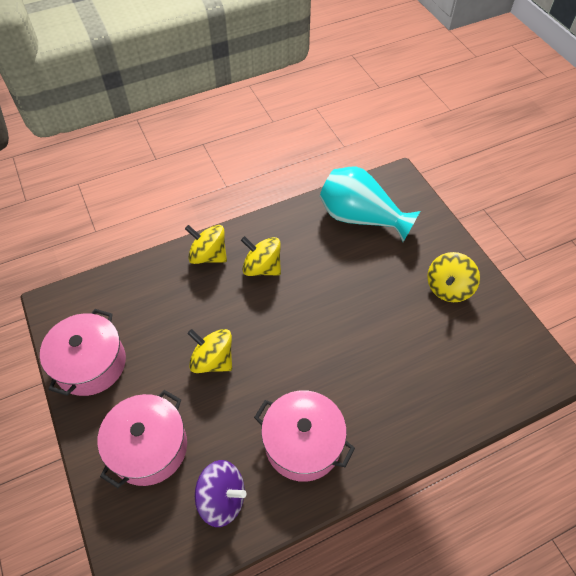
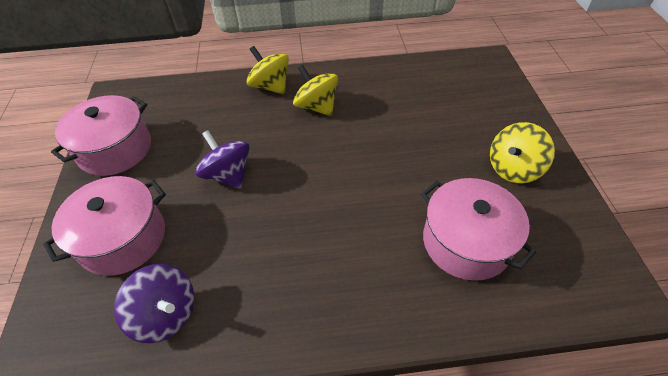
camera: 20 degrees right, 5 degrees down
yellow spinning top [187,329,232,373] -> purple spinning top [195,130,250,189]
pink pot [254,390,355,482] -> pink pot moved to [421,178,536,281]
turquoise vase [320,166,420,242] -> none

